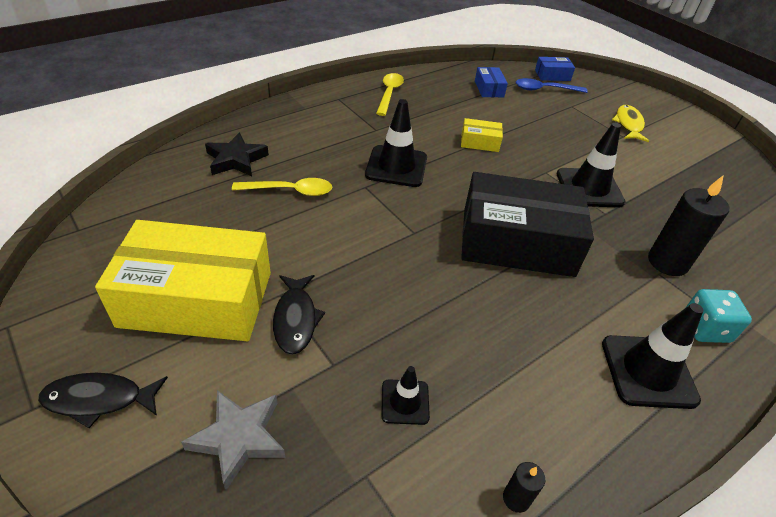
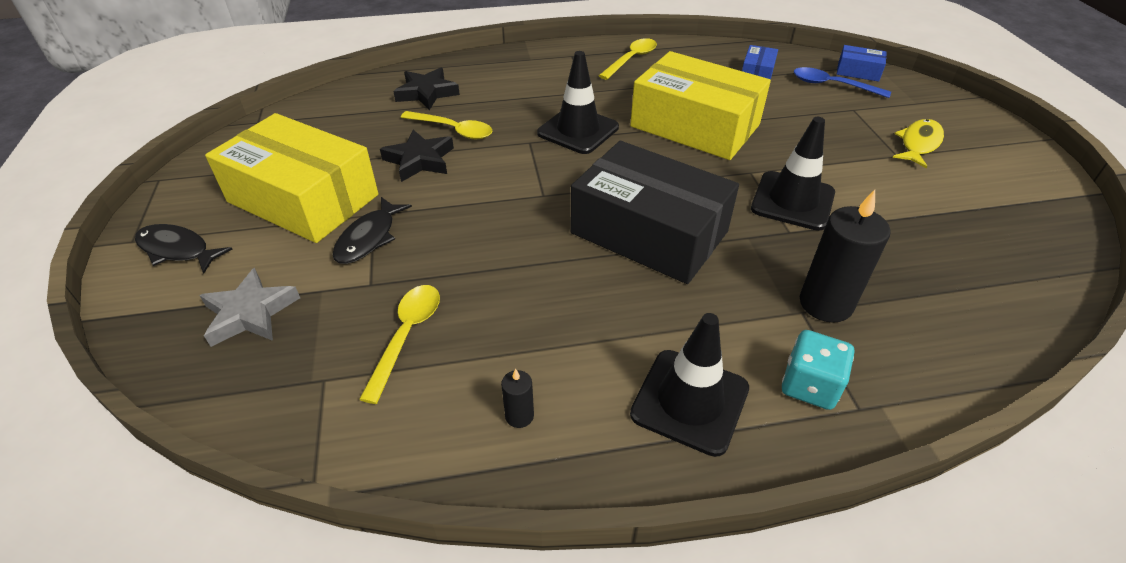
camera: 30 degrees right, 0 degrees up
black traffic cone [381,366,430,425] -> yellow spoon [359,285,440,404]
yellow box [461,118,503,152] -> yellow box [630,51,771,160], size x2.37
black candle [503,462,545,513] -> black candle moved to [501,368,534,428]
none -> black star [380,130,454,182]

